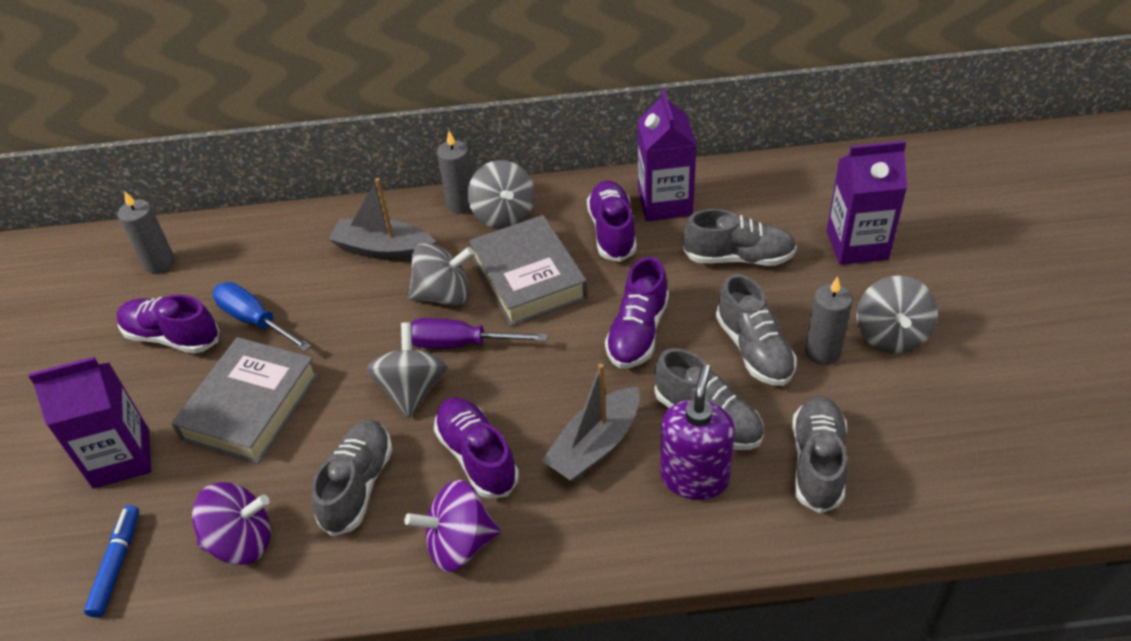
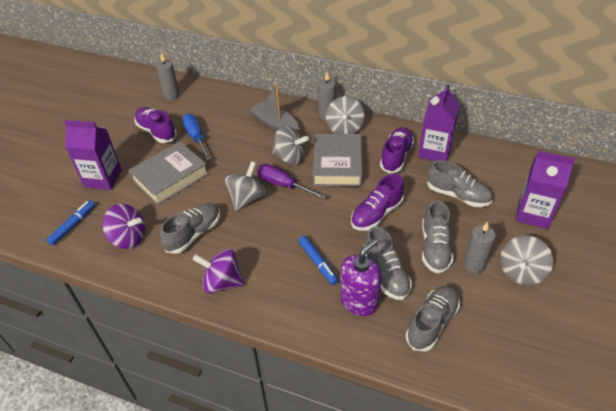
camera: 25 degrees right, 0 degrees up
purple shoe [434,397,519,499] -> none
grey boat [541,363,640,482] -> blue marker [298,236,338,285]

